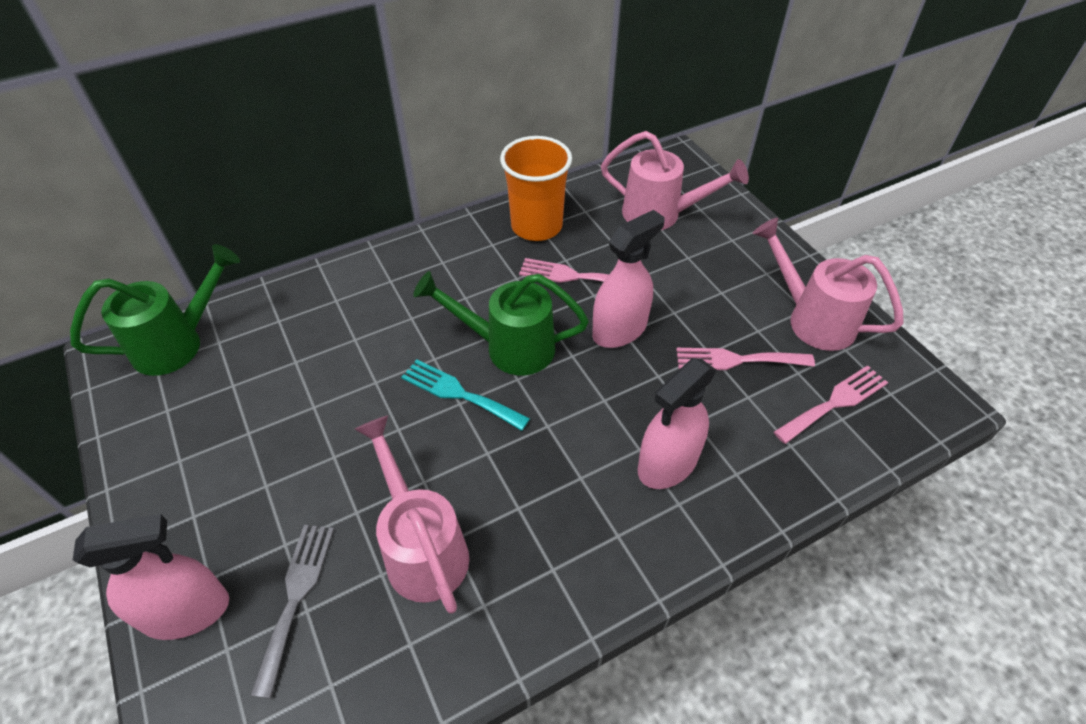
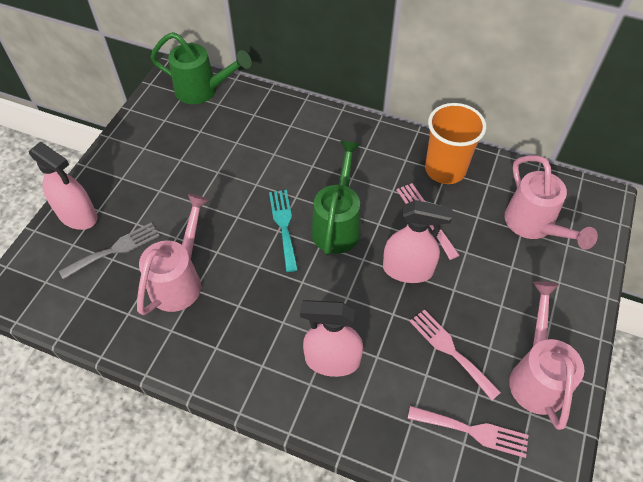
camera: 50 degrees right, 5 degrees up
green watering can [413,271,589,375] -> green watering can turned 45 degrees clockwise [311,141,361,255]

